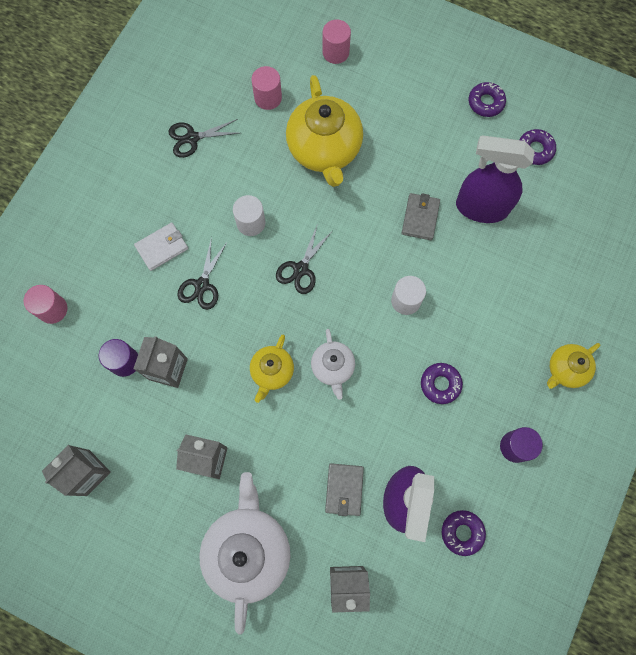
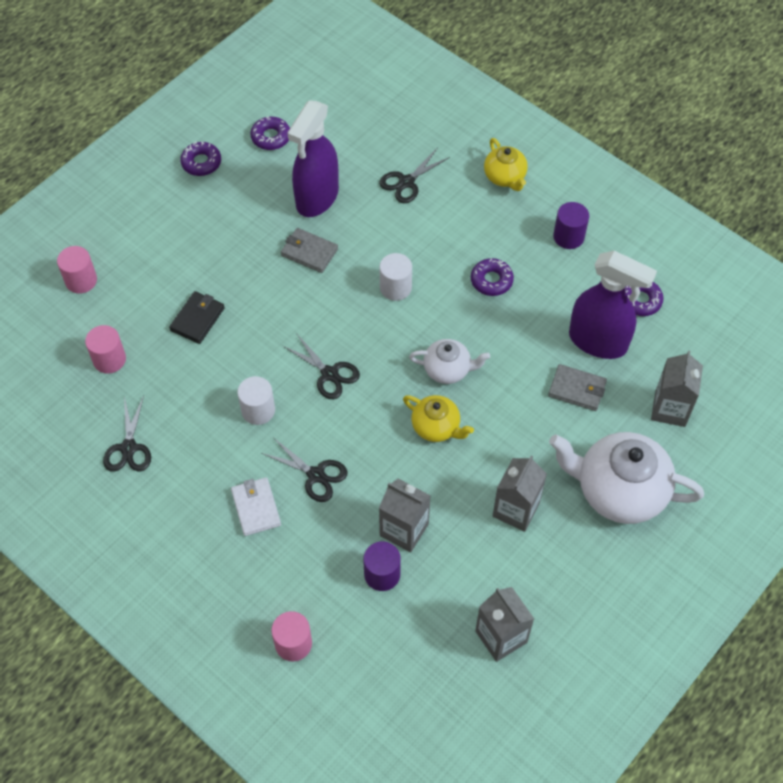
camera: 75 degrees left, 15 degrees down
yellow teapot [286,75,363,187] -> black wallet [169,291,225,344]
none -> black scissors [379,149,450,203]

